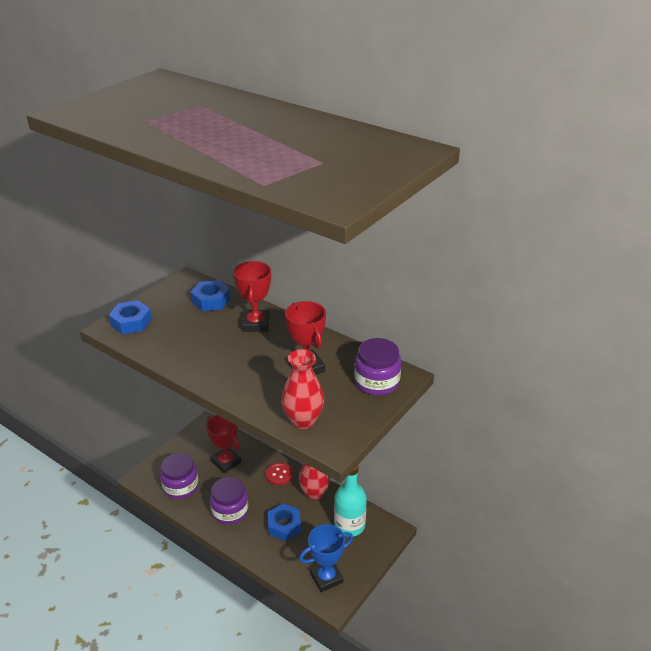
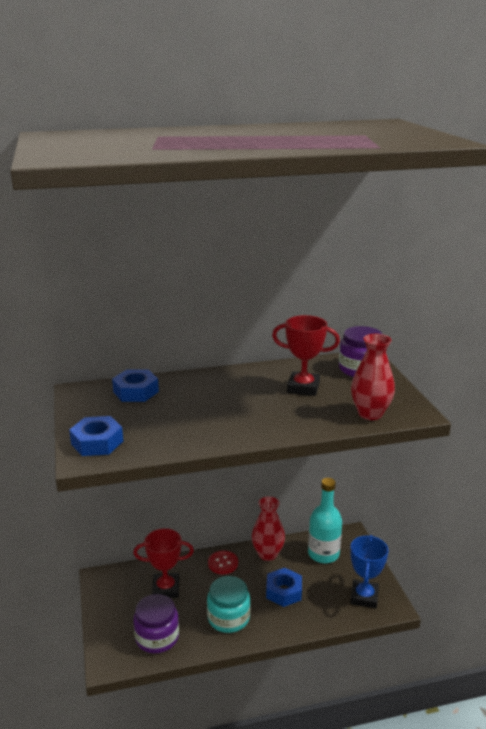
camera: 50 degrees left, 10 degrees down
purple jar [210,477,248,525] -> turquoise jar [207,576,250,633]
red trophy [233,261,271,332] -> none

